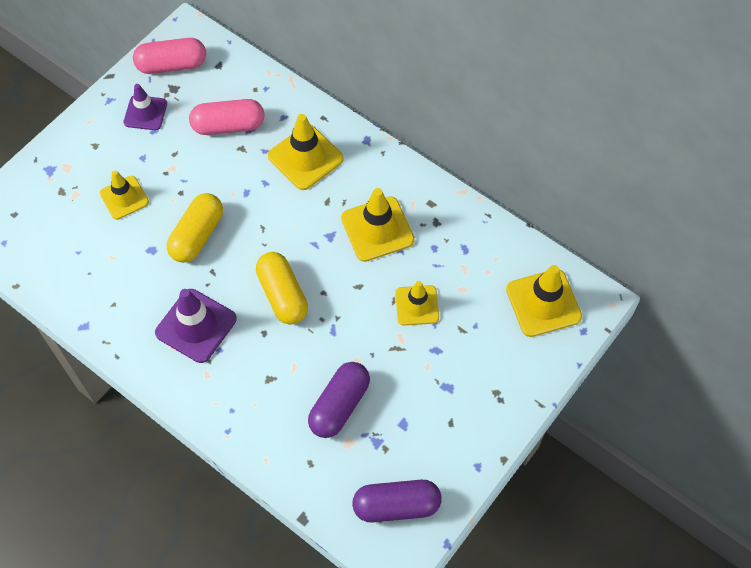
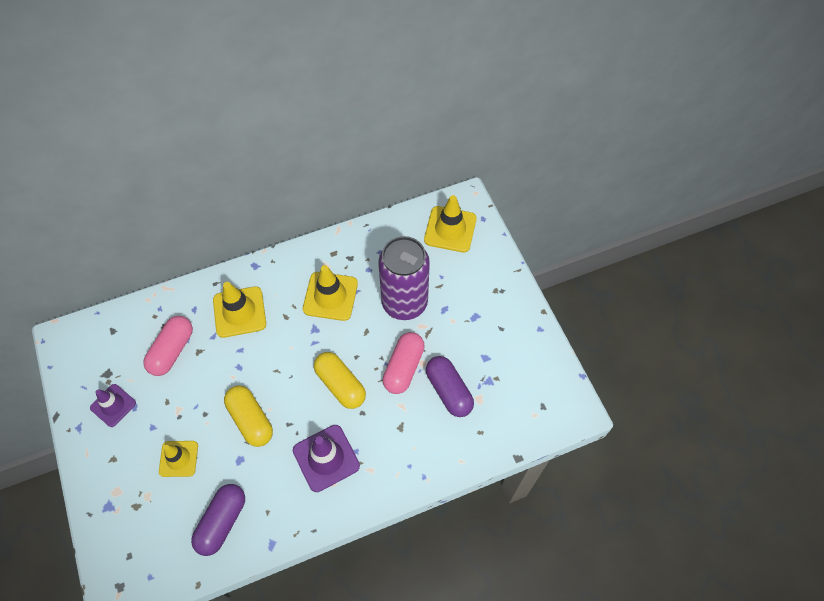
camera: 60 degrees left, 0 degrees up
pink capsule [133,38,206,74] -> pink capsule moved to [383,332,425,394]
yellow capsule [256,252,308,325] -> yellow capsule turned 45 degrees clockwise [314,352,366,409]
purple capsule [352,480,442,522] -> purple capsule moved to [191,484,245,556]
yellow traffic cone [395,281,439,325] -> purple can [378,236,430,320]

